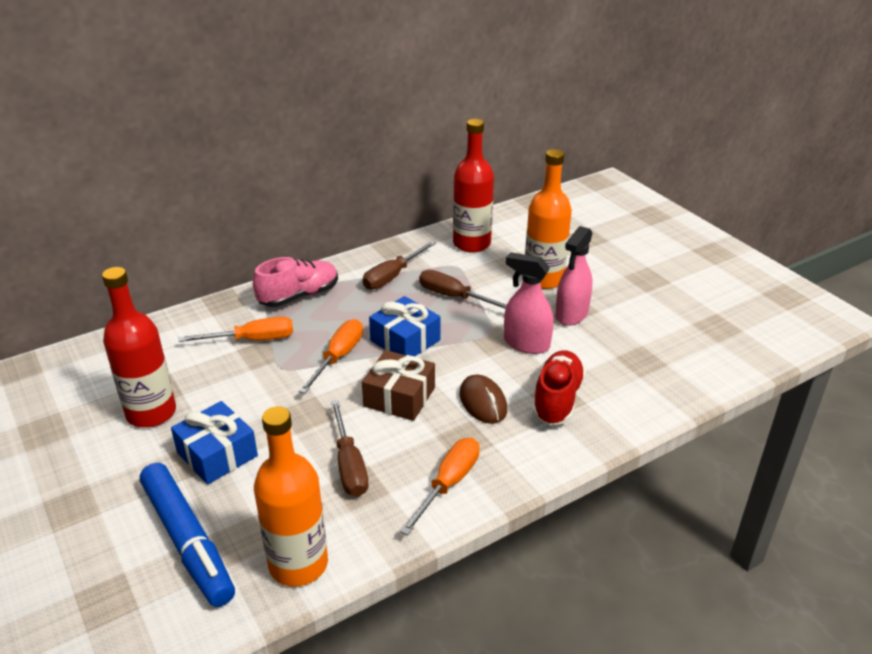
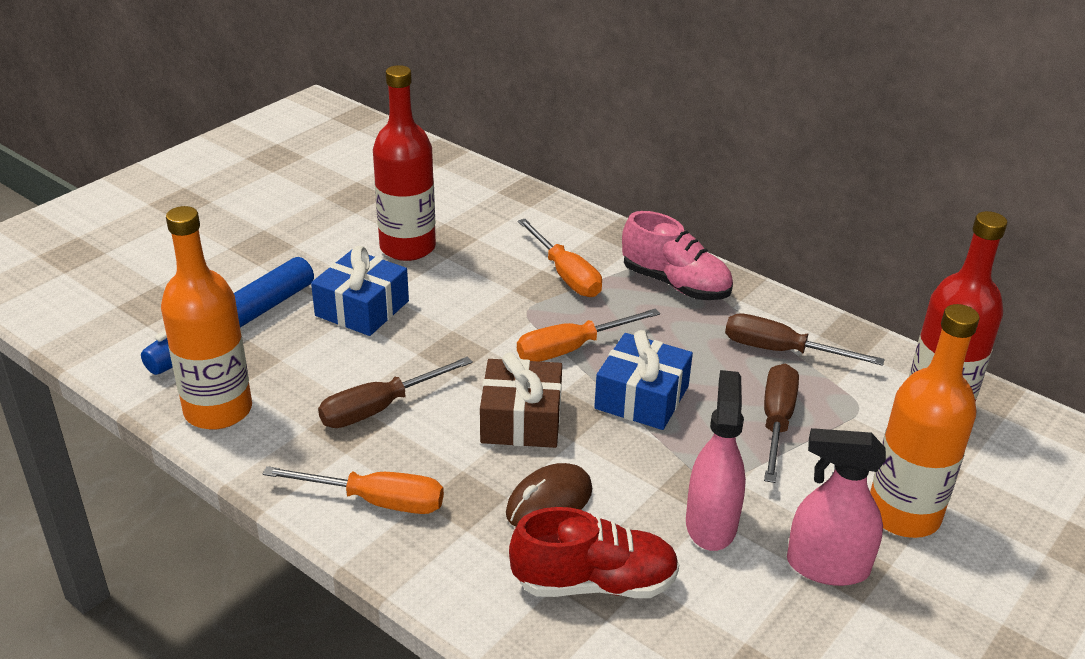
camera: 70 degrees right, 0 degrees up
orange screwdriver [299,319,363,394] -> orange screwdriver turned 150 degrees clockwise [517,308,660,362]

